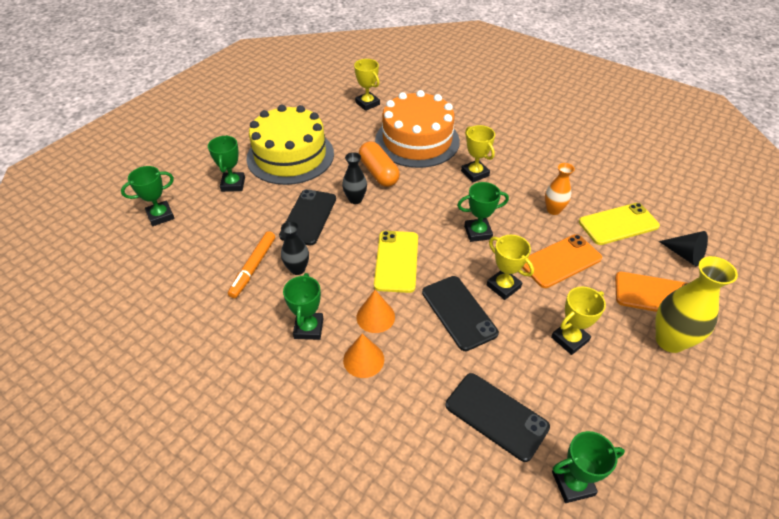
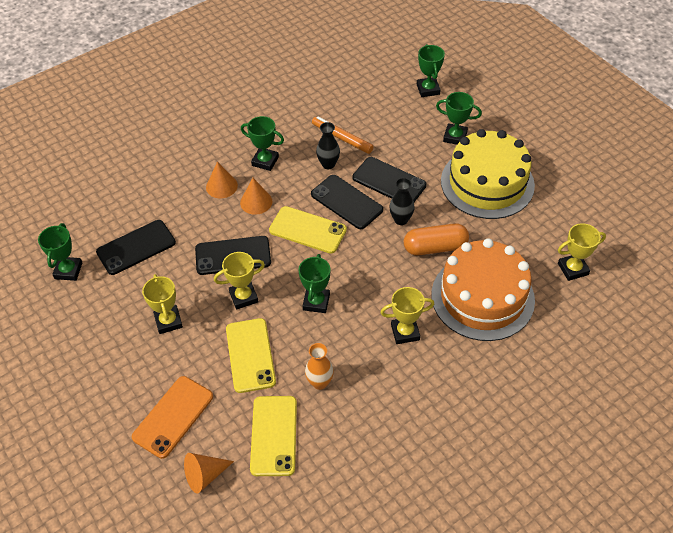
camera: 110 degrees right, 5 degrees up
orange phone [522,234,602,288] -> yellow phone [226,318,276,393]
yellow vase [655,256,738,353] -> none
black cone [659,231,708,267] -> orange cone [184,453,234,494]
none -> black phone [311,175,383,229]

